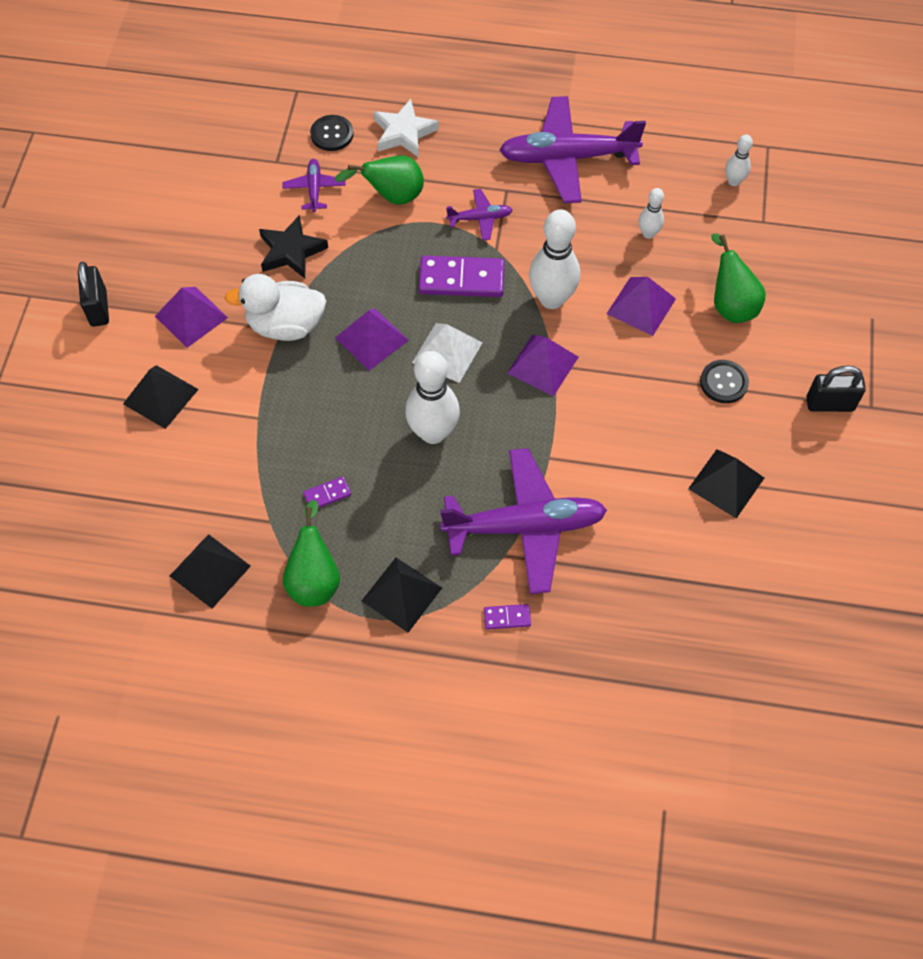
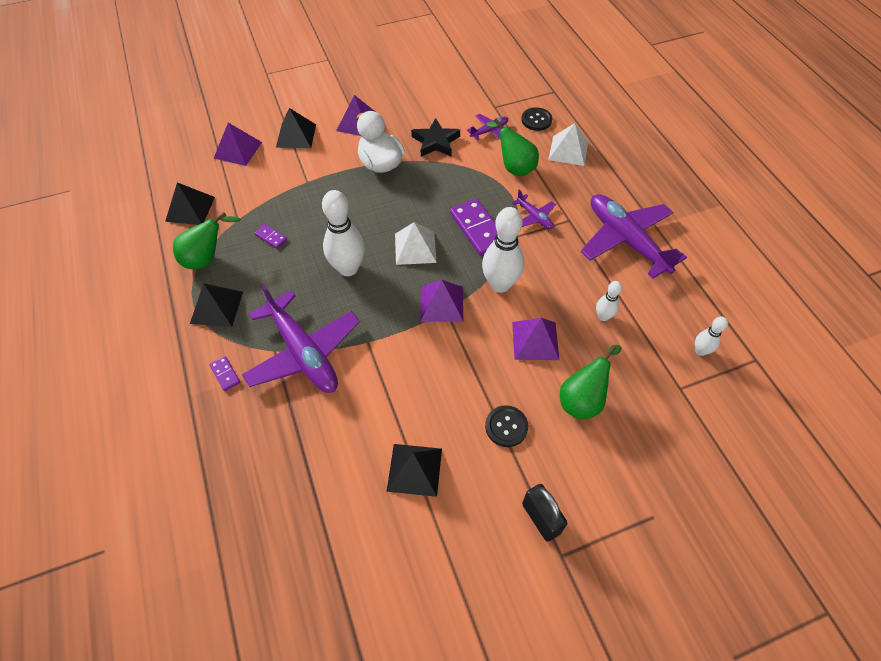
camera: 60 degrees right, 5 degrees down
black padlock [78,262,109,327] -> none
purple pyramid [335,308,409,370] -> purple pyramid moved to [214,123,262,166]
white star [373,99,439,157] -> white pyramid [548,123,588,166]

